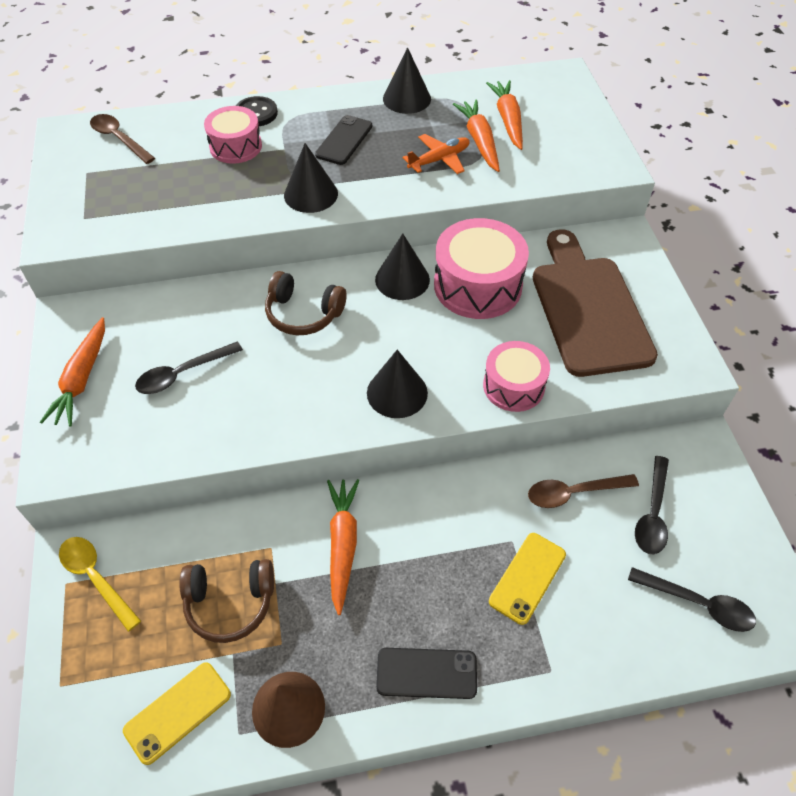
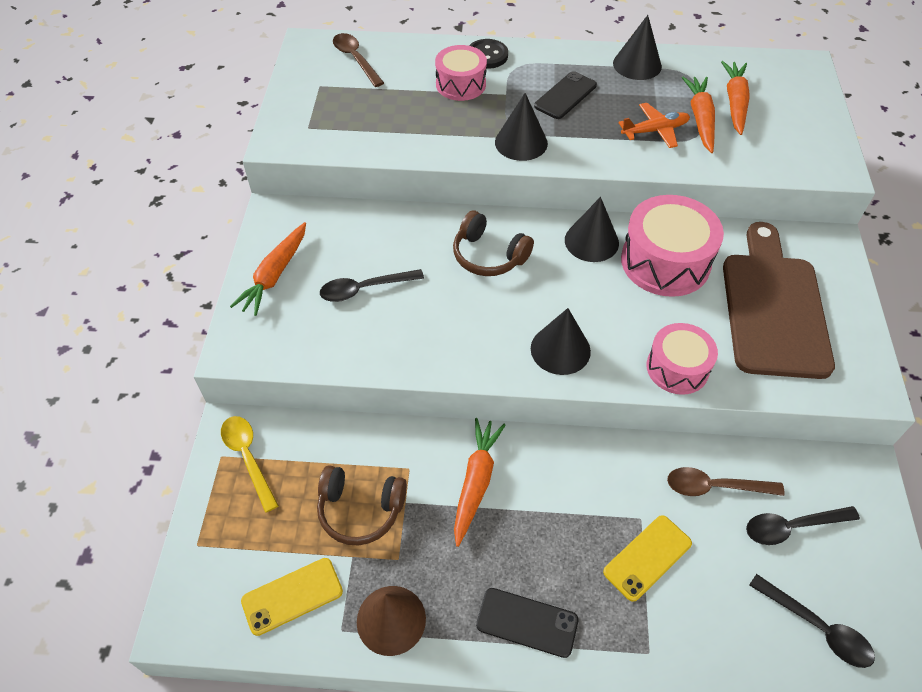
camera: 15 degrees right, 0 degrees up
black spoon [635,456,669,554] -> black spoon turned 45 degrees clockwise [746,506,860,545]

